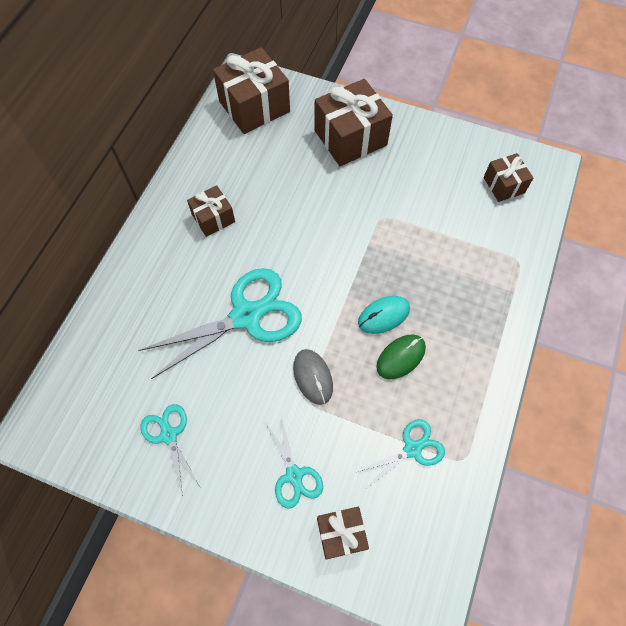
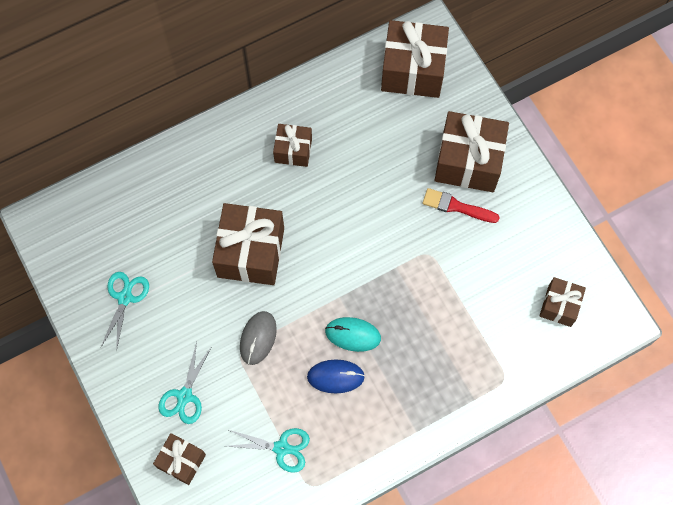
camera: 40 degrees right, 5 degrees up
turquoise scissors [138,268,302,379] -> brown gift [212,203,284,285]
green mouse [376,334,426,379] -> blue mouse [307,360,365,393]
none -> red brush [422,188,500,223]

